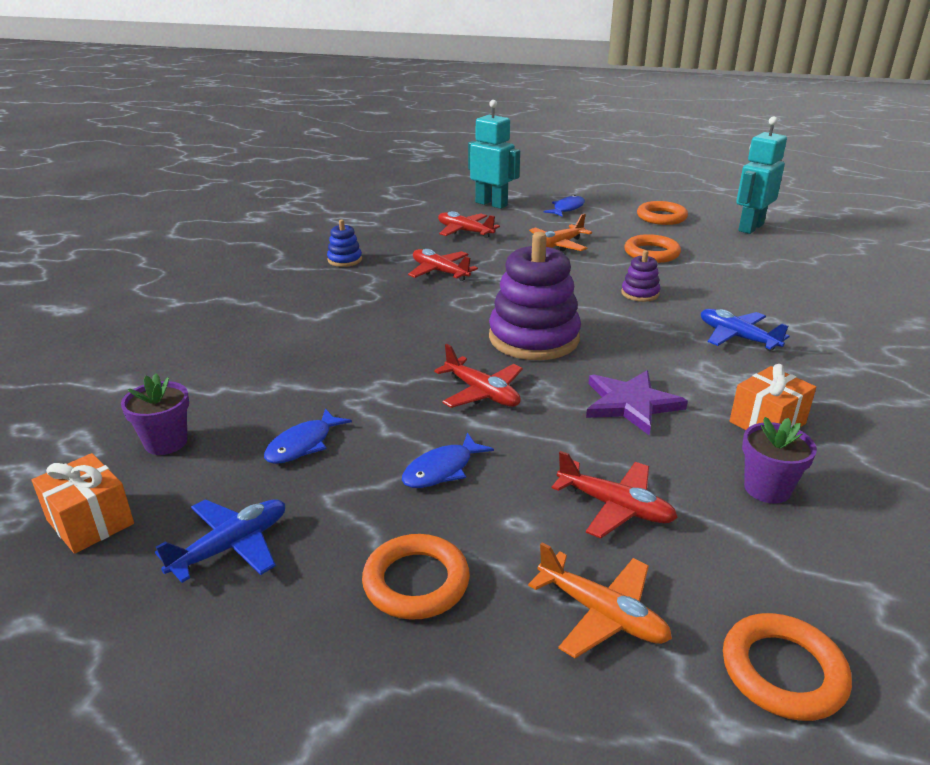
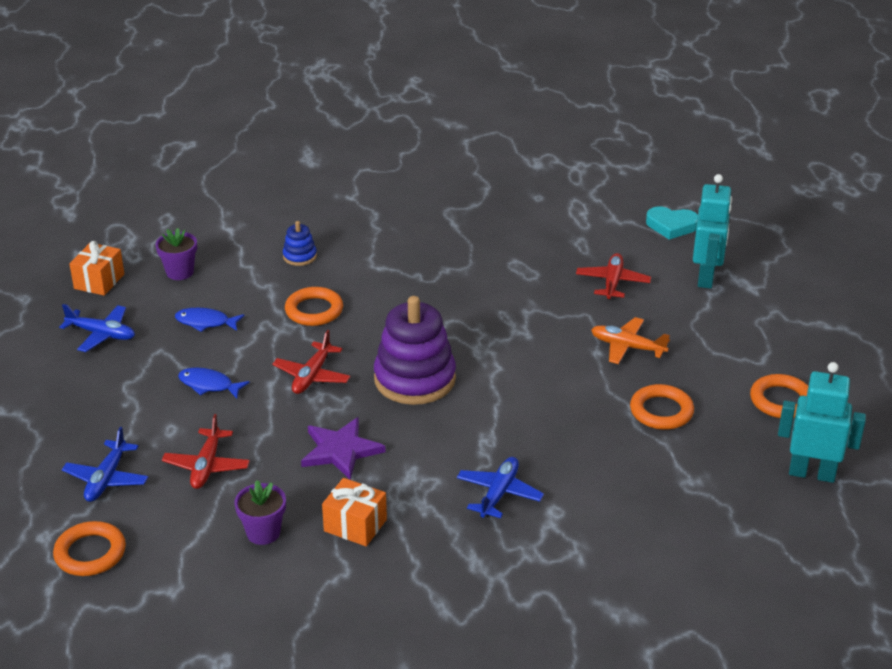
camera: 65 degrees right, 5 degrees up
blue stacking toy [327,219,362,267] -> blue stacking toy moved to [283,221,317,266]
orange ring [362,534,470,620] -> orange ring moved to [285,287,343,326]
red plane [408,249,478,281] -> none
orange plane [528,542,672,658] -> blue plane [62,427,148,502]
blue fish [544,195,585,217] -> none
purple stacking toy [621,250,660,302] -> none
none -> turquoise heart [646,207,698,240]

